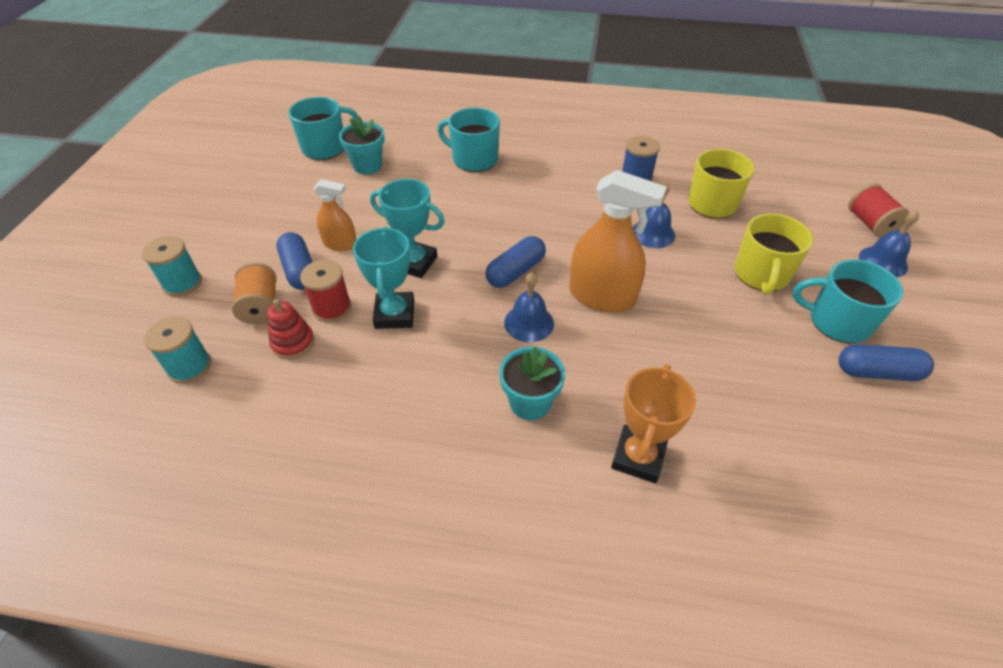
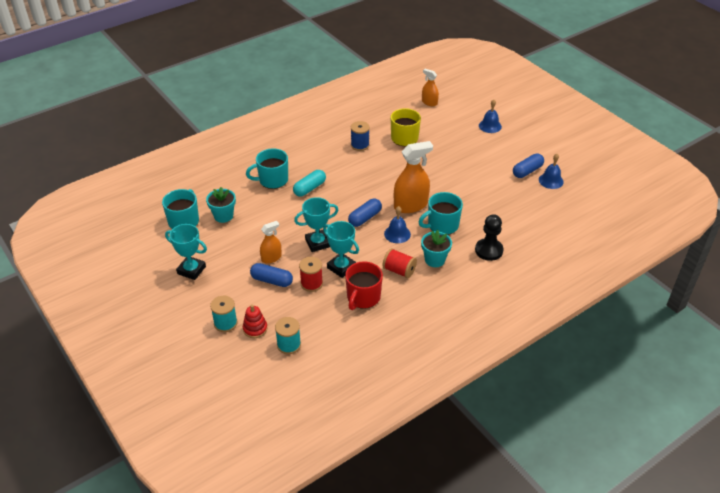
camera: 45 degrees left, 5 degrees down
orange spool [232,262,277,324] -> none
red stacking toy [267,299,314,359] -> red stacking toy moved to [243,305,267,338]
blue capsule [486,236,546,288] -> blue capsule turned 45 degrees clockwise [348,198,382,227]
orange trophy [611,364,696,483] -> black pawn [475,214,503,261]
blue bell [633,182,675,248] -> blue bell moved to [539,154,564,189]
yellow mug [735,213,813,295] -> none
turquoise mug [793,260,903,343] -> turquoise mug moved to [419,192,463,235]
red spool [848,183,909,237] -> red spool moved to [382,248,417,278]
none -> turquoise trophy [165,224,207,280]
none -> turquoise capsule [293,170,326,197]
none -> red mug [345,261,383,310]
none -> orange spray bottle [422,69,439,106]

